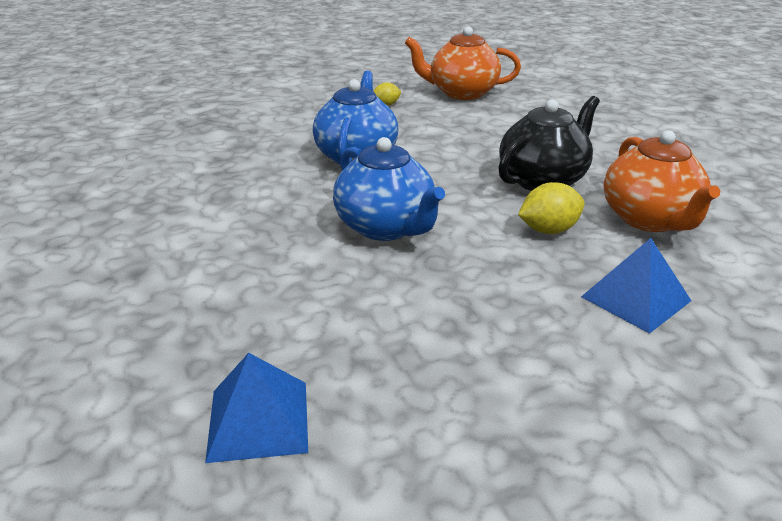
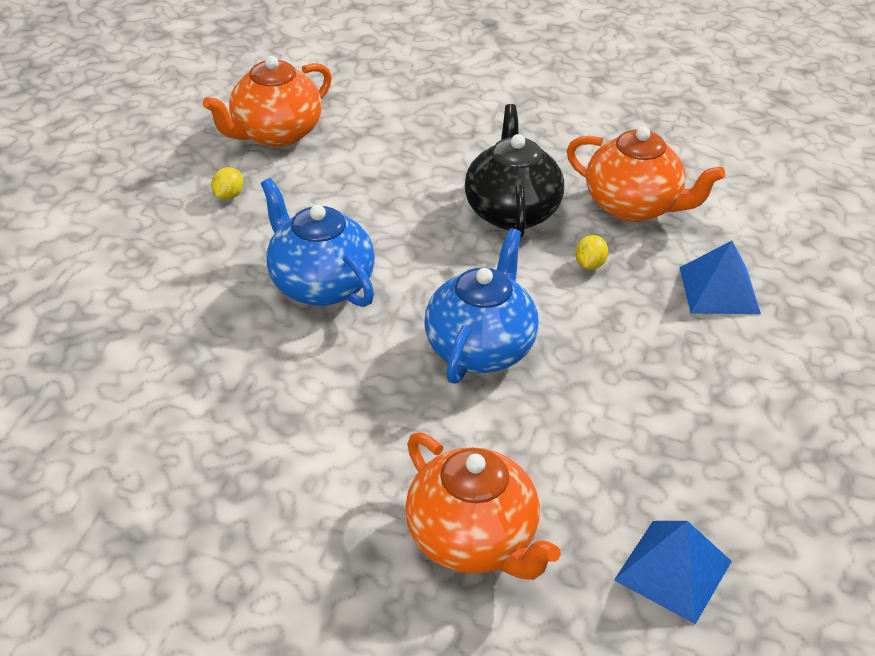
camera: 50 degrees left, 10 degrees up
blue teapot [333,137,445,241] -> blue teapot turned 75 degrees counterclockwise [424,228,539,384]
yellow lemon [518,182,584,234] -> yellow lemon [575,235,608,270], size x0.63
none -> orange teapot [405,432,561,580]

